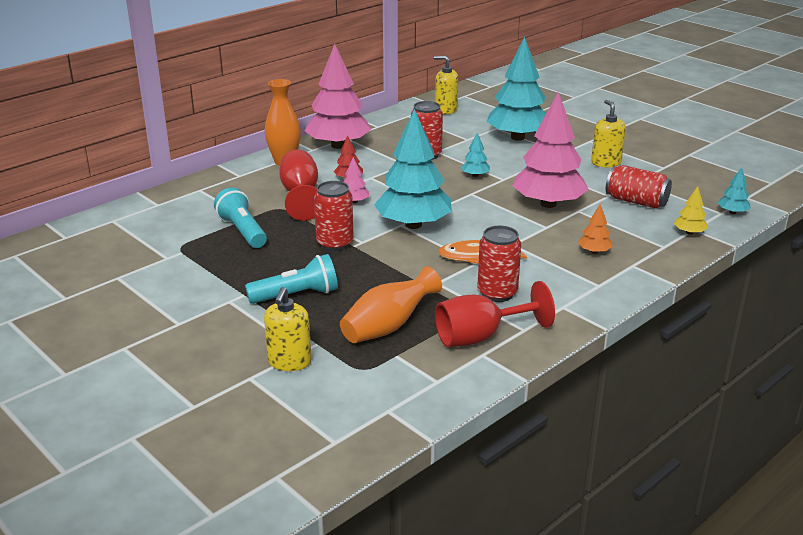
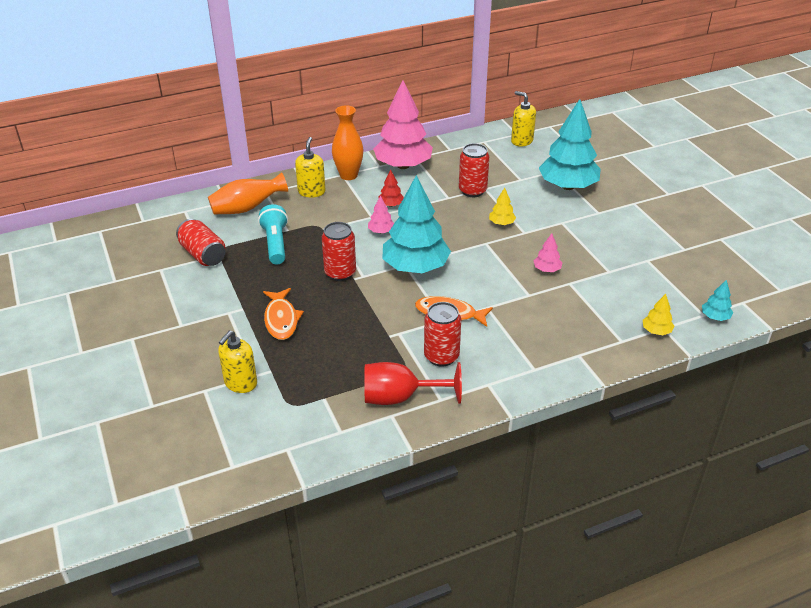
camera: 20 degrees right, 10 degrees up
turquoise flashlight [245,254,338,304] -> orange fish [263,288,304,340]
red goblet [279,150,318,221] -> none
orange vase [340,267,442,343] -> orange vase moved to [208,172,288,215]
turquoise tree [461,133,490,177] -> yellow tree [489,188,516,225]
pink tree [512,91,589,208] -> pink tree [534,233,562,272], size x0.42
orange tree [578,204,613,254] -> none
yellow soap dispenser [591,100,626,167] -> yellow soap dispenser moved to [295,137,326,197]
red can [606,165,672,209] -> red can moved to [176,219,225,266]

